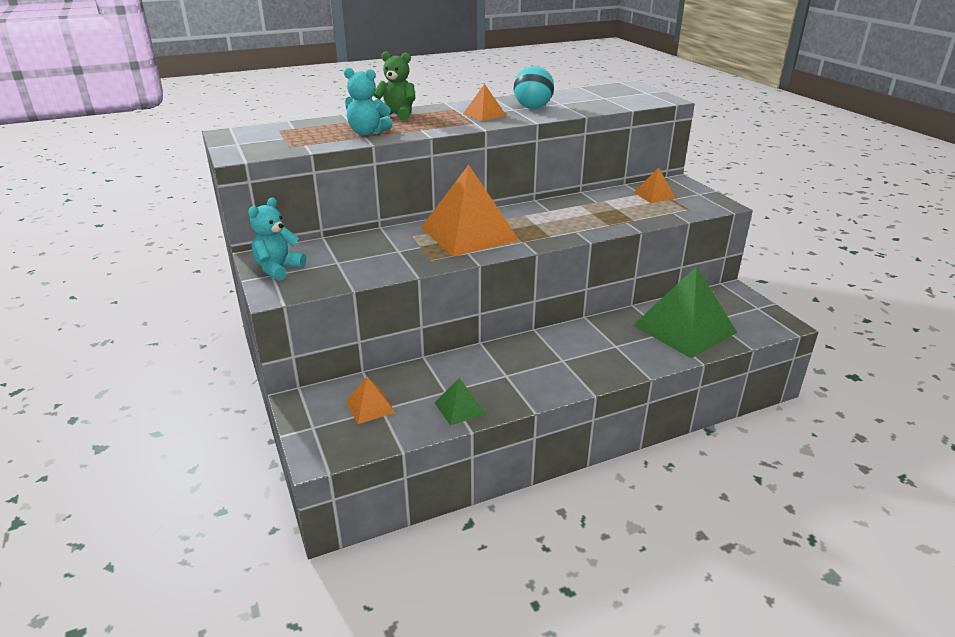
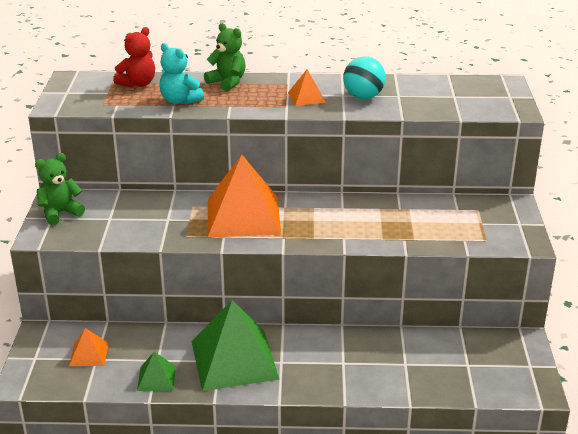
camera: 25 degrees right, 0 degrees up
turquoise teddy bear [248,198,306,281] -> green teddy bear [35,153,85,225]
green pyramid [633,266,737,358] -> green pyramid moved to [191,300,280,391]
orange pyramid [634,167,676,203] -> none
none -> red teddy bear [113,27,155,88]

